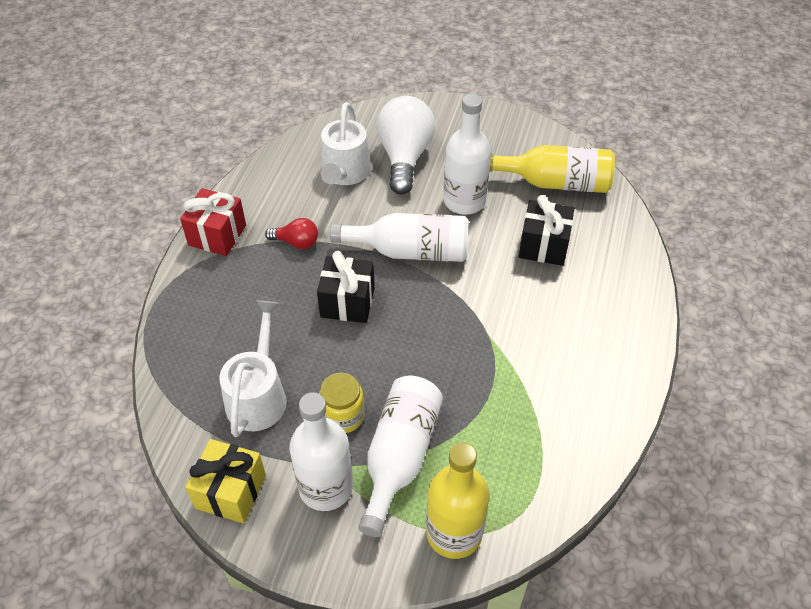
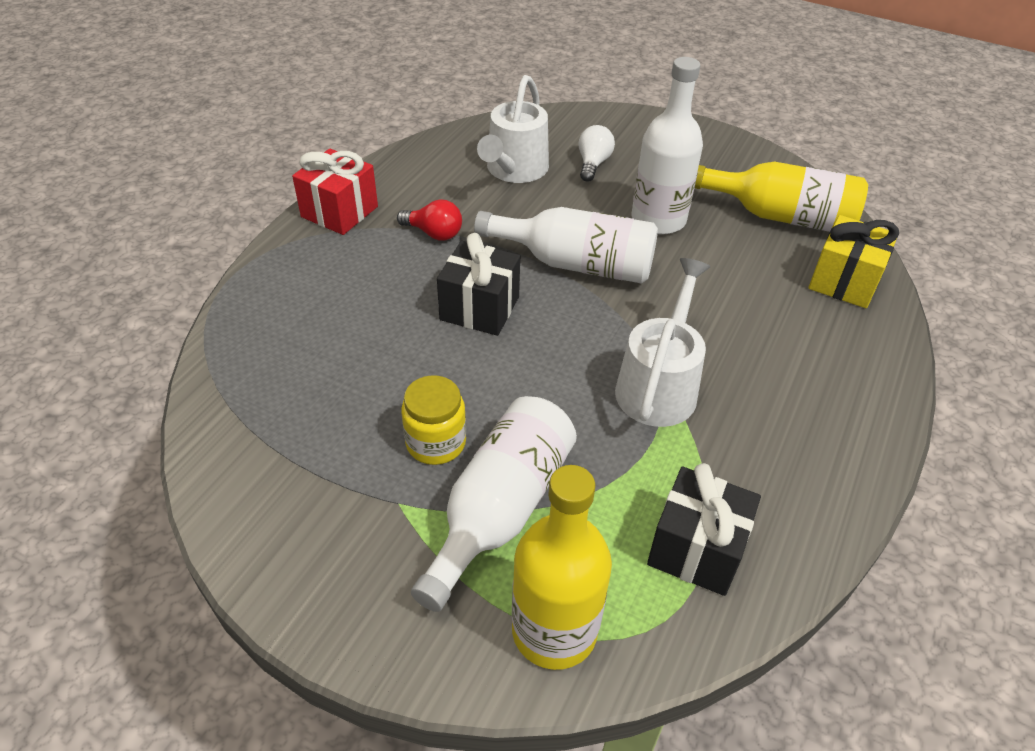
camera: 10 degrees right, 5 degrees down
yellow gift [185,439,266,524] -> yellow gift moved to [808,215,899,308]
white watering can [219,300,287,437] -> white watering can moved to [615,258,710,427]
white bottle [289,392,353,511] -> none
white light bulb [376,96,435,195] -> white light bulb [579,125,615,182], size x0.49
black gift [519,195,574,266] -> black gift moved to [647,463,761,596]

